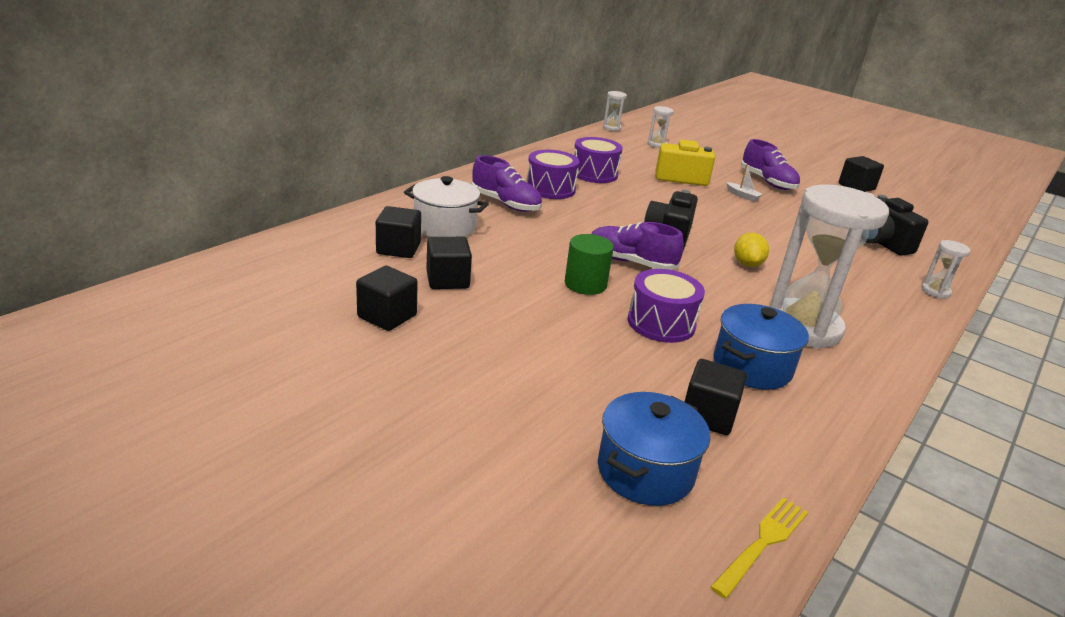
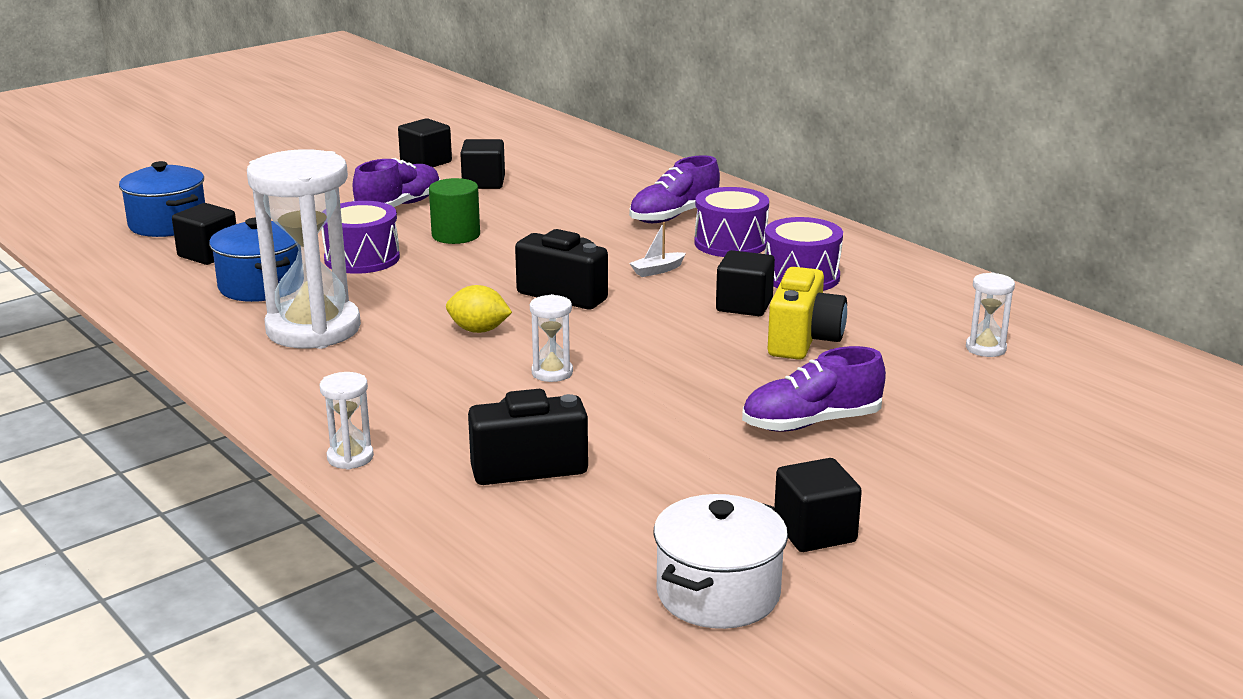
camera: 105 degrees right, 5 degrees down
black cube [376,206,421,258] -> black cube moved to [716,250,775,316]
white pot [404,176,489,237] -> white pot moved to [653,494,788,629]
purple shoe [591,222,684,270] -> purple shoe moved to [353,158,440,207]
white hourglass [603,91,627,131] -> white hourglass moved to [530,294,573,382]
yellow fork [710,497,808,599] -> none
white boat [726,164,763,201] -> white boat moved to [629,222,686,277]

